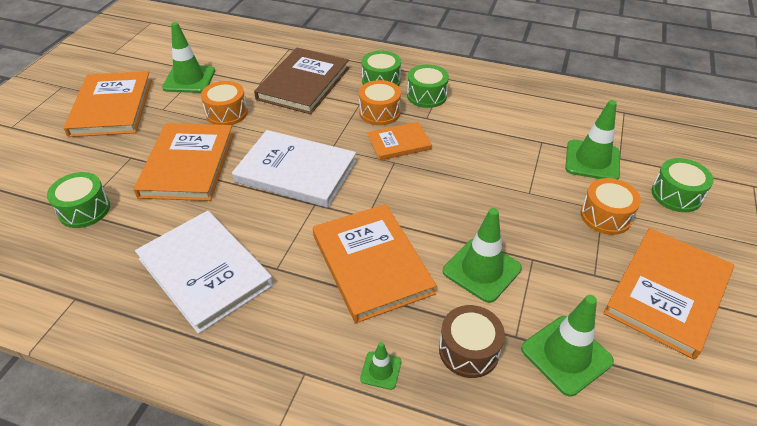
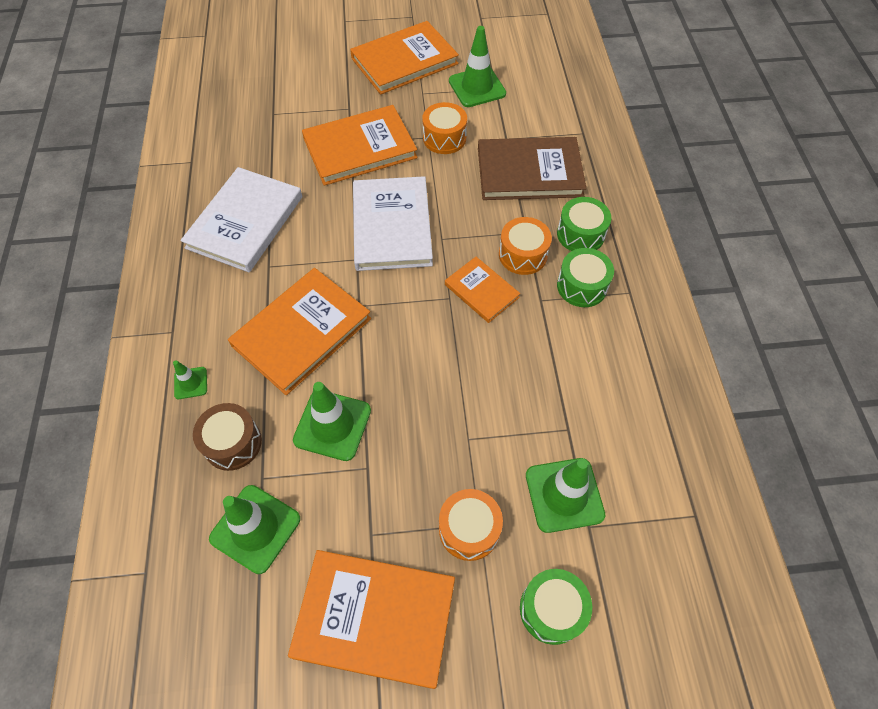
camera: 65 degrees right, 15 degrees up
green drum [47,172,110,228] -> none

